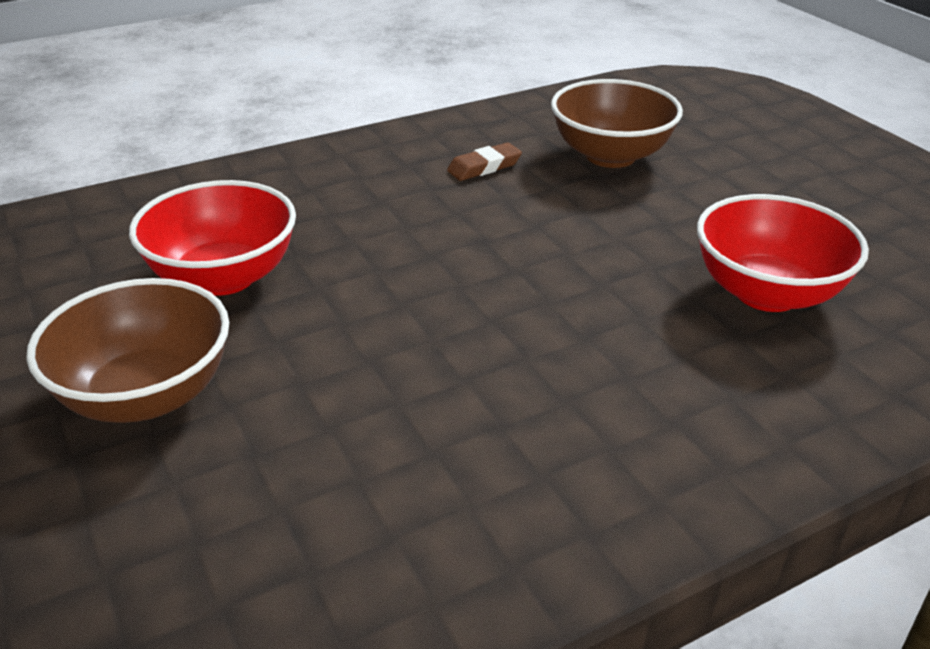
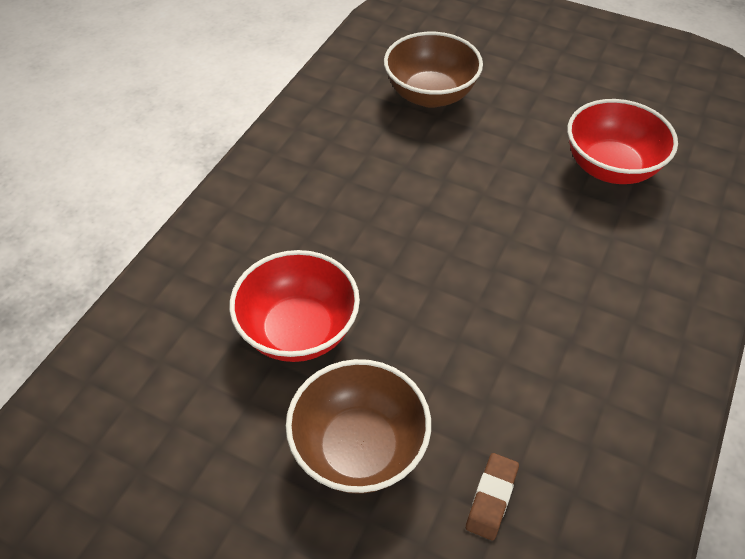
camera: 35 degrees left, 15 degrees up
brown eraser [447,142,522,181] -> brown eraser moved to [466,453,519,540]

